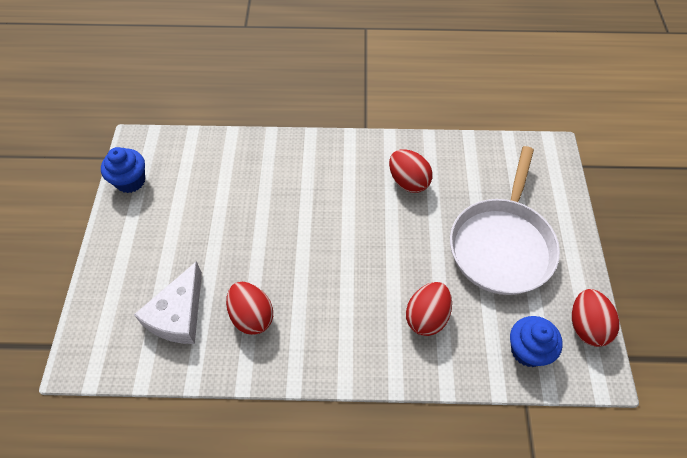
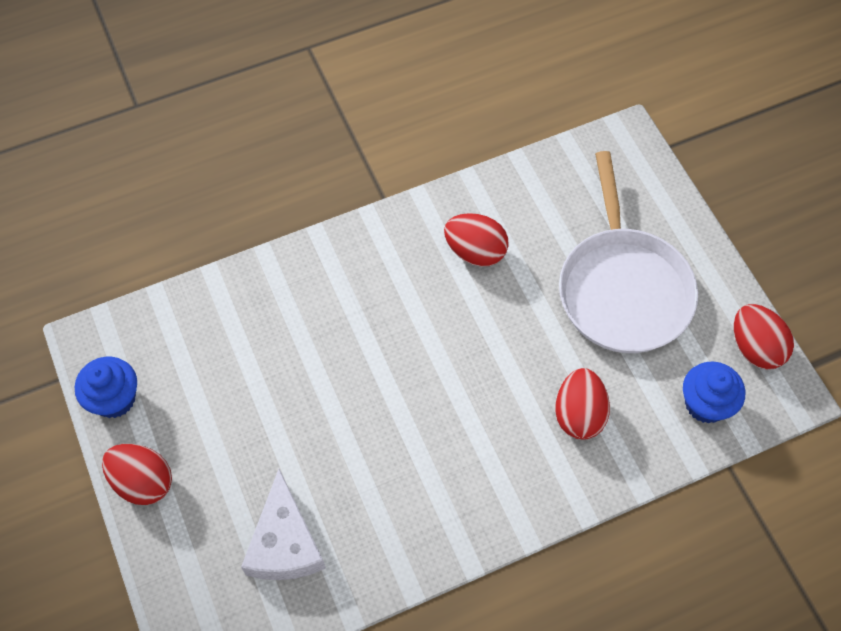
camera: 25 degrees left, 5 degrees up
red egg [226,282,273,335] -> red egg moved to [102,444,172,505]

